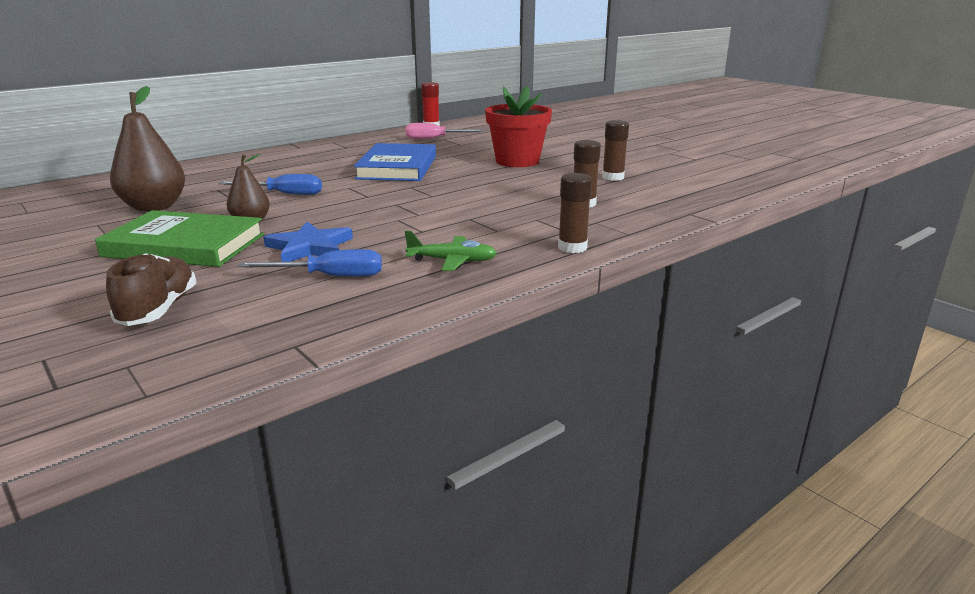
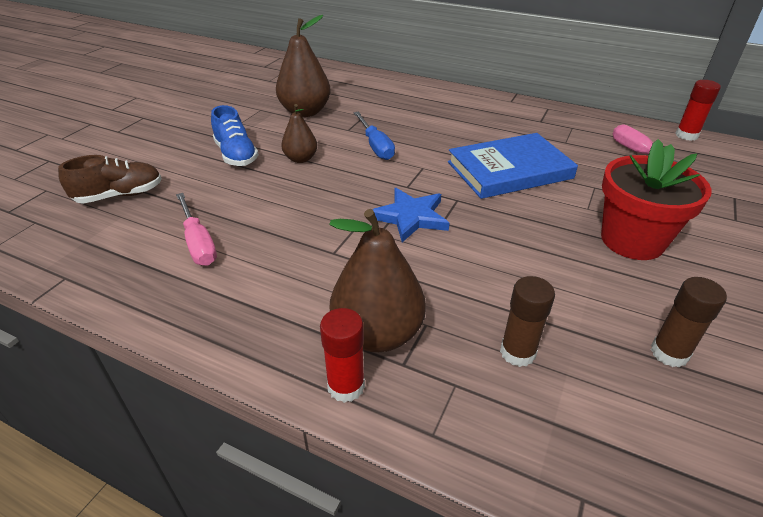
camera: 65 degrees right, 15 degrees up
green book [95,210,264,267] -> blue shoe [211,105,259,166]
blue screwdriver [237,249,382,277] -> pink screwdriver [176,193,217,266]
blue star [263,222,353,262] -> blue star moved to [373,188,449,242]
green plane [405,231,497,271] -> none
brown glue stick [558,173,592,253] -> red glue stick [320,308,365,403]
none -> brown pear [329,209,426,352]

